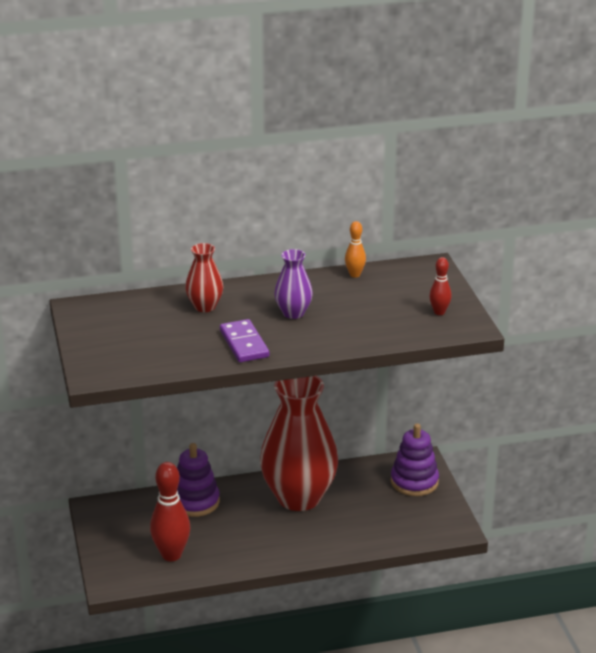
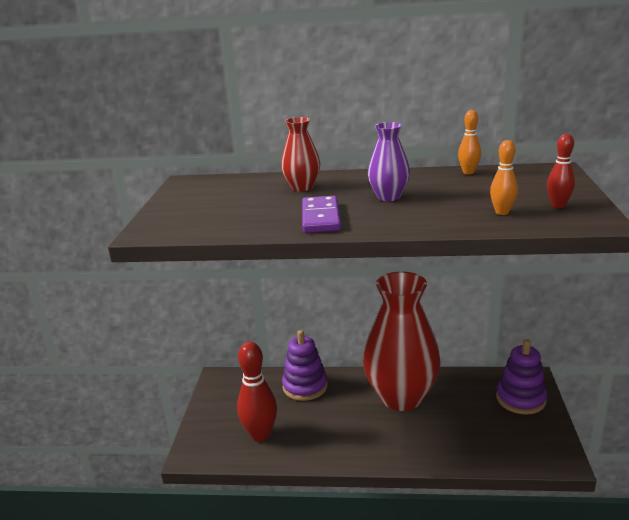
camera: 20 degrees right, 5 degrees down
none -> orange bowling pin [490,140,518,215]

